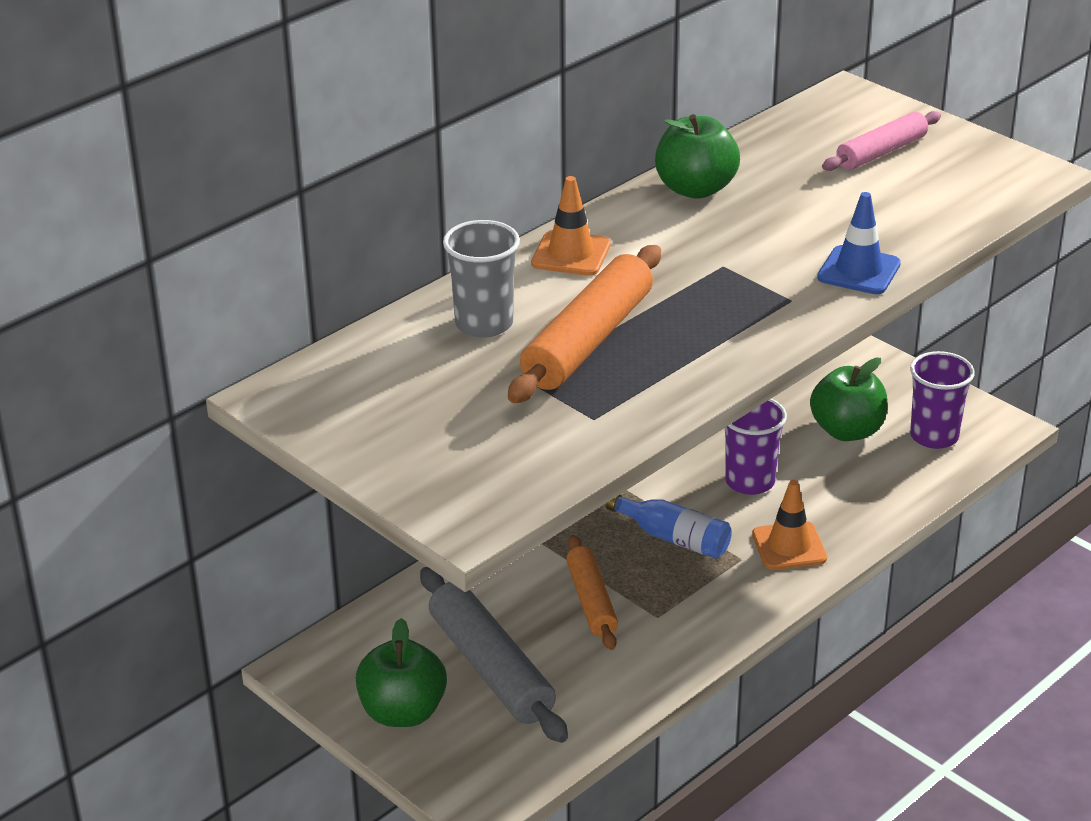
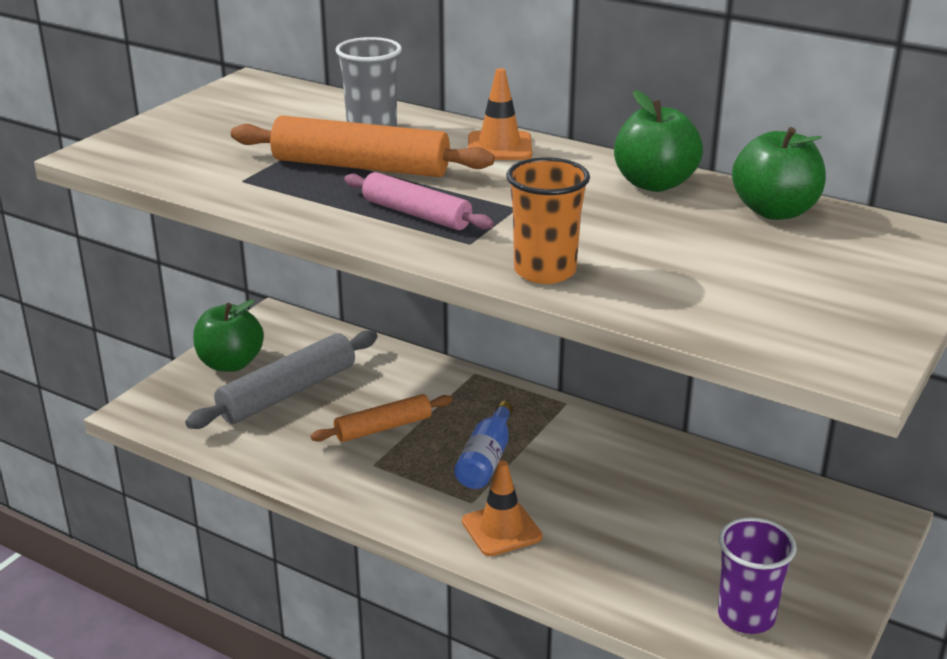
camera: 75 degrees right, 5 degrees down
purple cup [725,399,787,495] -> none
green apple [810,358,887,441] -> green apple moved to [732,127,826,220]
blue traffic cone [817,192,901,294] -> orange cup [506,158,590,284]
pink rolling pin [822,111,941,171] -> pink rolling pin moved to [344,172,494,230]

